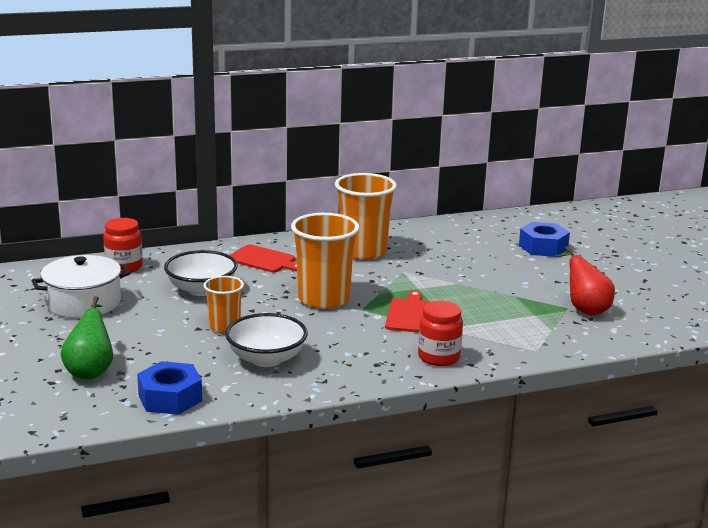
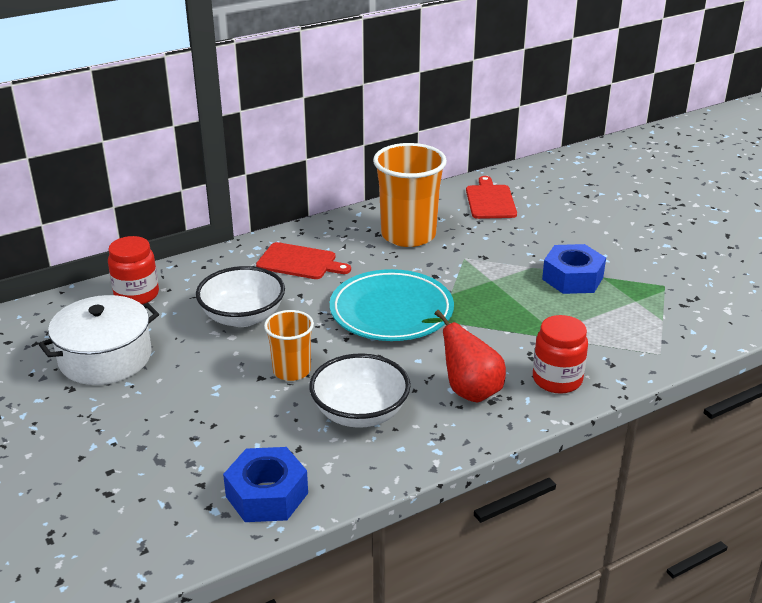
camera: 10 degrees left, 10 degrees up
green pear [61,296,113,379] -> none
orange cup [291,213,359,309] -> turquoise plate [330,269,454,341]
red cutting board [385,291,432,333] -> red cutting board moved to [466,176,517,219]
blue nut [519,222,570,257] -> blue nut moved to [542,244,606,294]
red pear [554,246,615,315] -> red pear moved to [422,310,506,403]

